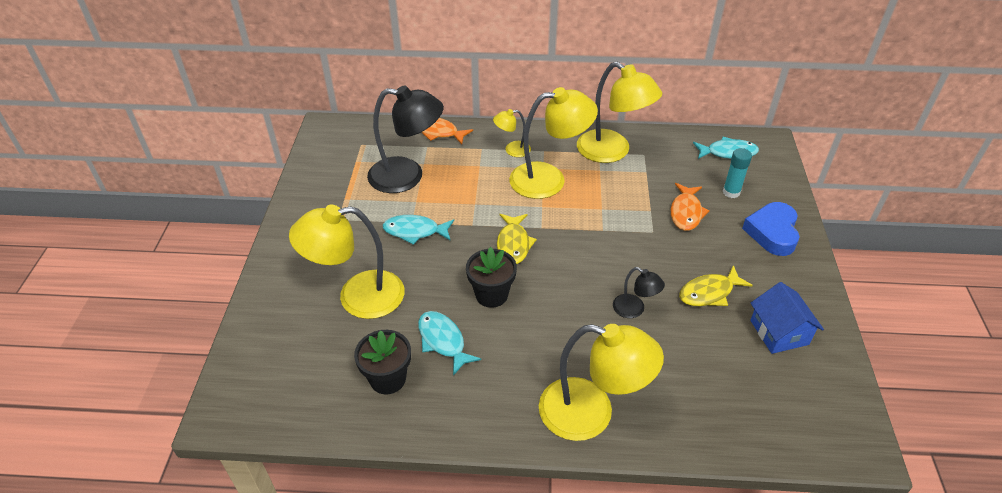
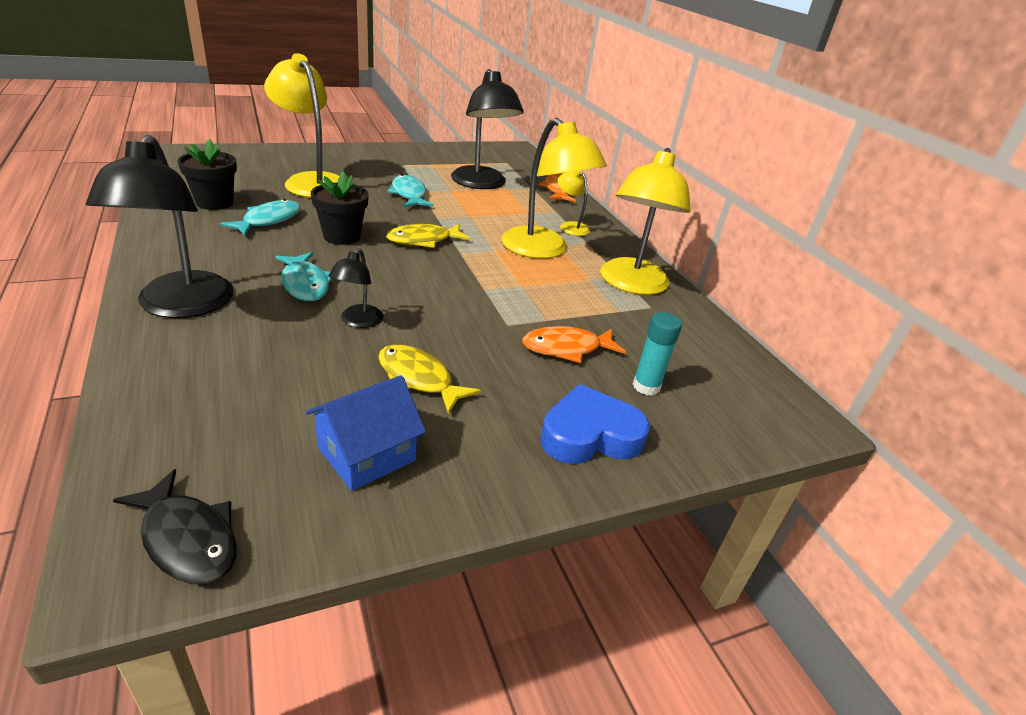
camera: 60 degrees right, 10 degrees down
yellow lamp [539,324,664,441] -> black lamp [86,135,234,318]
turquoise fish [693,137,759,159] -> turquoise fish moved to [275,252,333,301]
none -> black fish [113,469,237,584]

